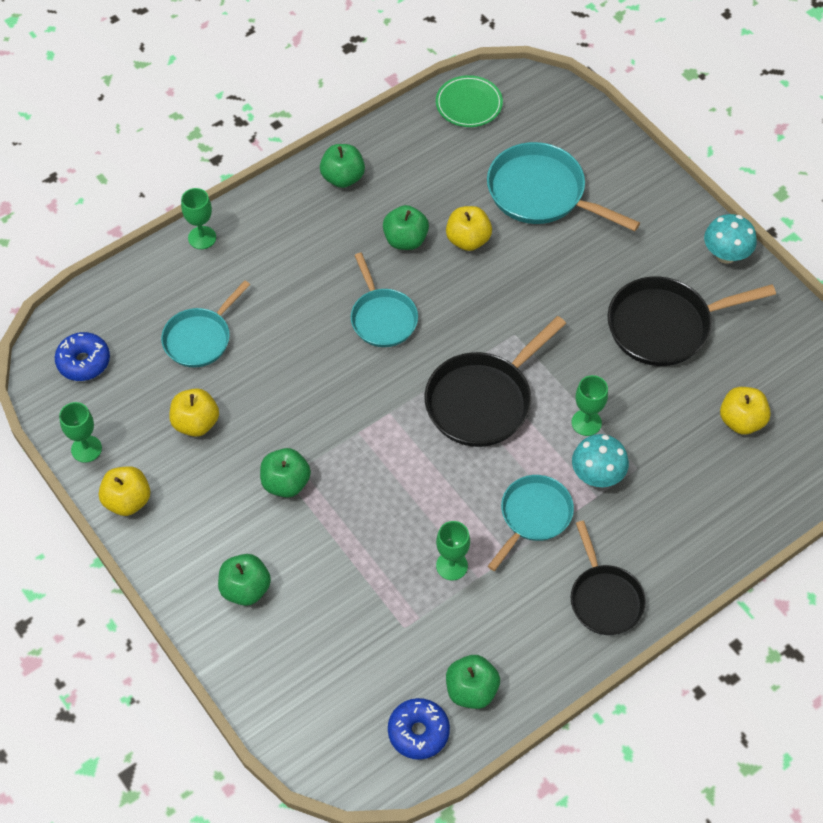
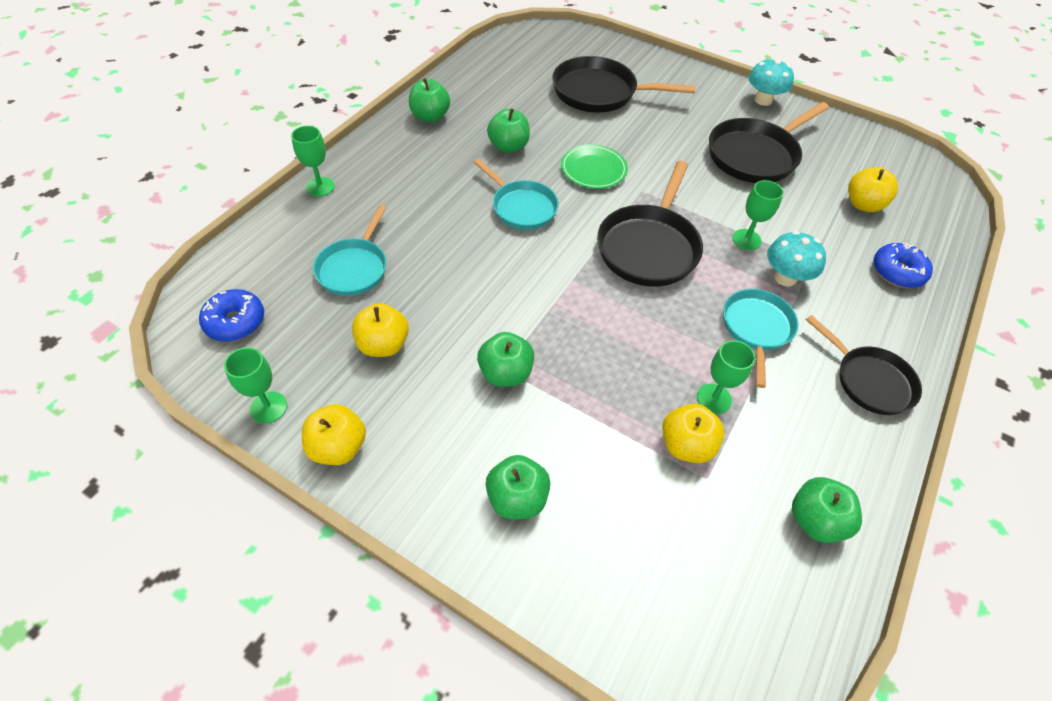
camera: 25 degrees left, 5 degrees down
blue donut [388,698,450,760] -> blue donut moved to [873,243,933,288]
green plate [436,75,503,127] -> green plate moved to [561,144,628,189]
yellow apple [446,206,492,251] -> yellow apple moved to [662,404,725,463]
turquoise pan [487,142,640,231] -> black pan [552,56,696,113]

